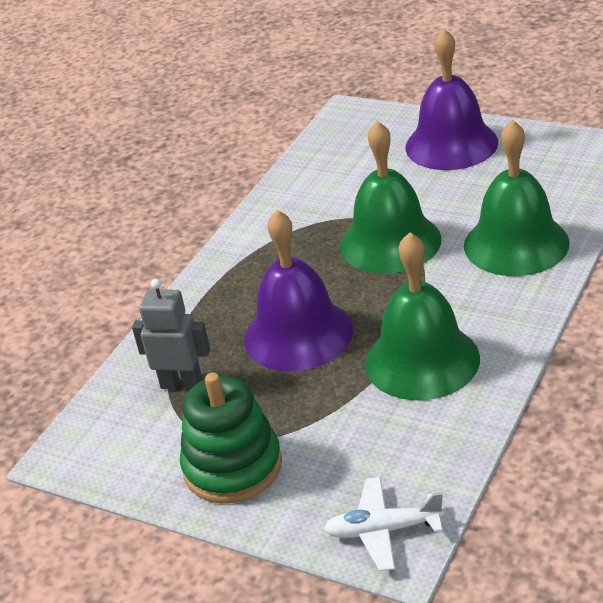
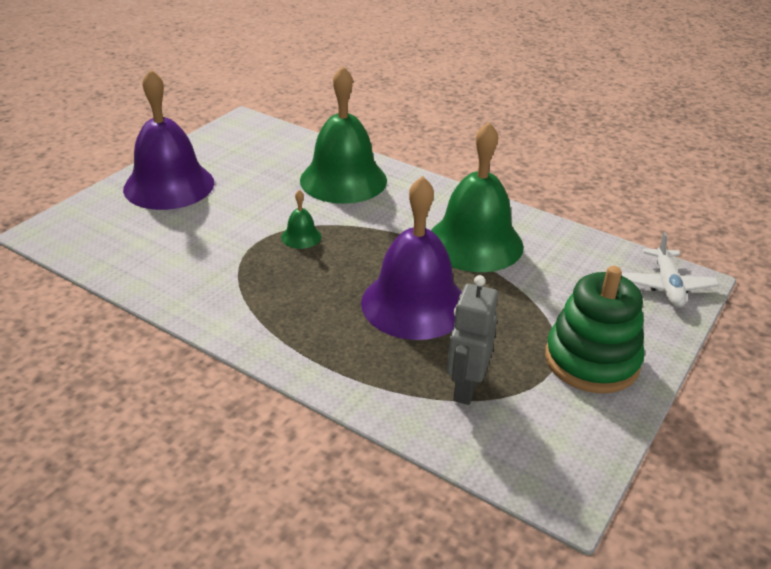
camera: 90 degrees left, 0 degrees up
green bell [340,121,441,274] -> green bell [281,190,322,249], size x0.41

